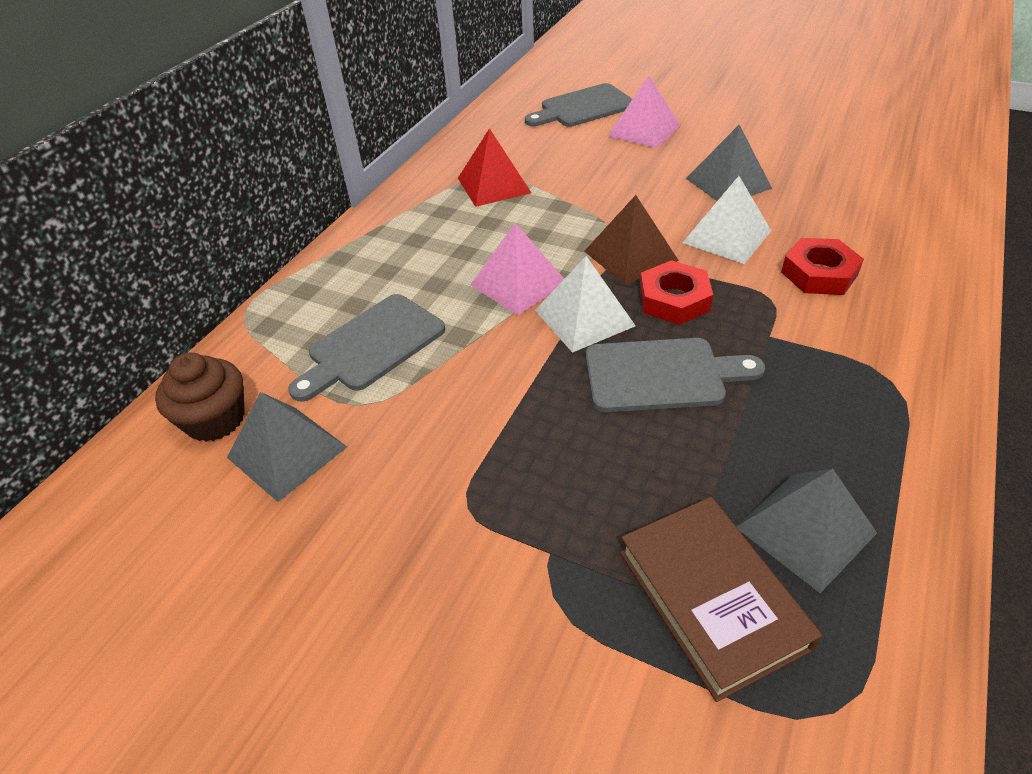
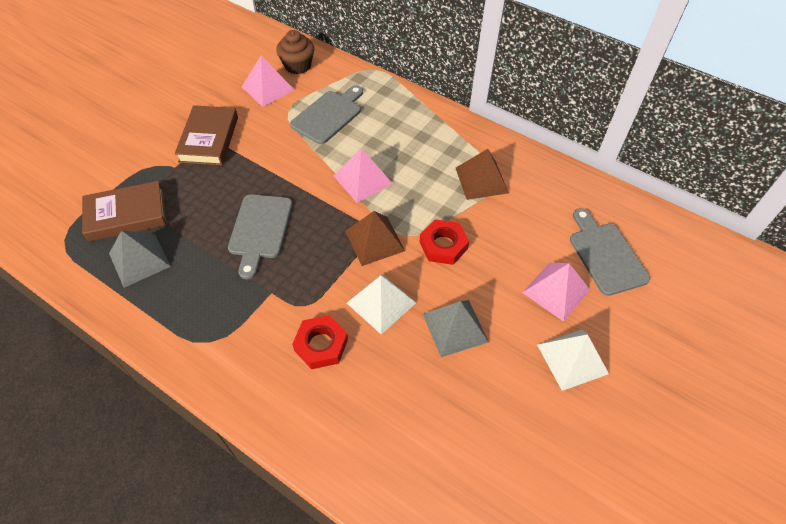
camera: 95 degrees right, 10 degrees up
grey pyramid [227,392,347,502] -> pink pyramid [242,55,294,107]
grey cutting board [288,294,445,402] -> grey cutting board turned 75 degrees clockwise [290,85,363,144]
red pyramid [458,128,531,207] -> brown pyramid [456,149,509,200]
white pyramid [535,256,636,353] -> white pyramid moved to [537,329,609,391]
red nut [639,260,713,325] -> red nut moved to [420,219,469,265]
none -> brown book [175,105,238,166]

